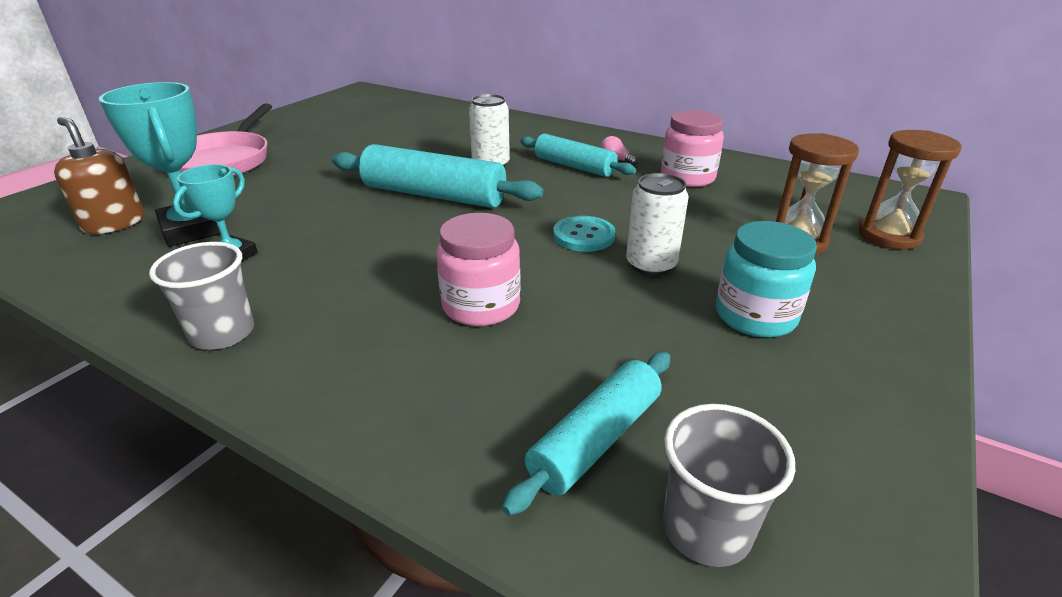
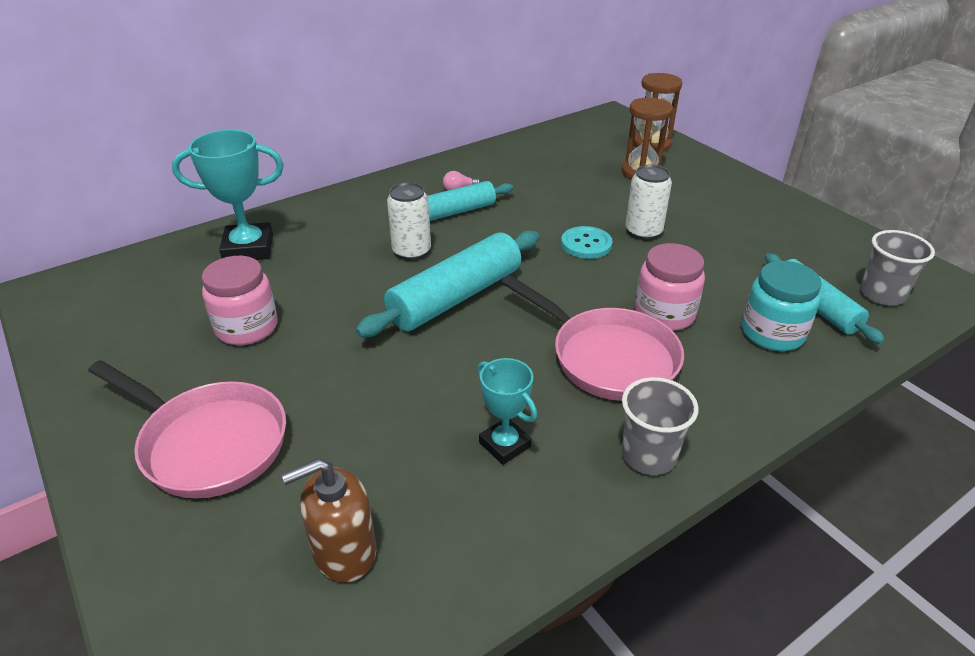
camera: 65 degrees left, 5 degrees up
turquoise trophy [99,82,220,247] -> turquoise trophy moved to [172,130,284,260]
pink jar [661,110,724,187] -> pink jar moved to [202,256,278,345]
turquoise jar [716,221,817,338] -> turquoise jar moved to [742,261,822,351]
none -> pink pan [501,275,684,401]

